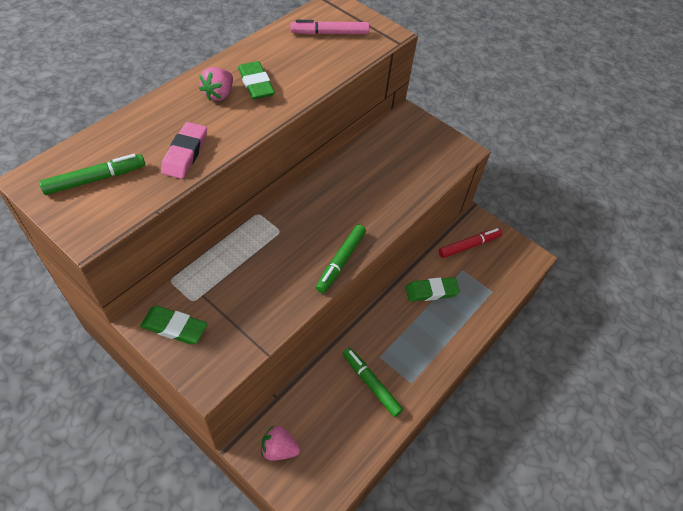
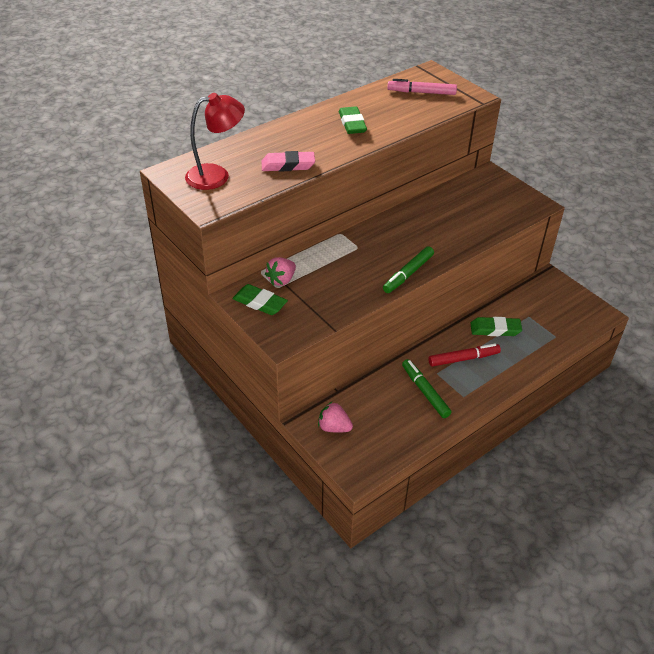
camera: 15 degrees right, 10 degrees down
green marker [39,154,145,195] -> red lamp [185,93,245,190]
pink eraser [161,122,207,179] -> pink eraser turned 60 degrees clockwise [261,151,315,172]
pink strawberry [199,67,233,101] -> pink strawberry moved to [265,257,296,286]
red marker [439,228,502,258] -> red marker moved to [428,344,501,367]

